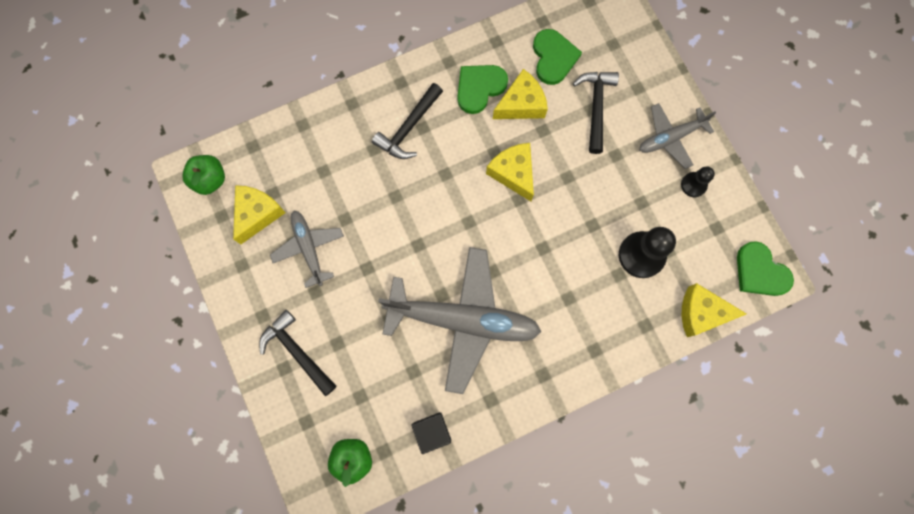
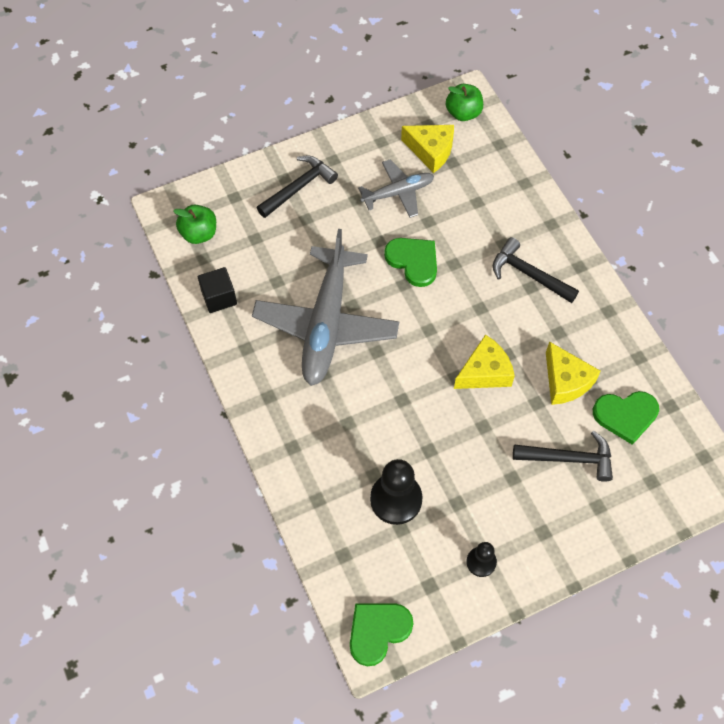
camera: 90 degrees right, 15 degrees down
green heart [458,65,508,114] -> green heart moved to [384,238,437,287]
grey plane [639,103,716,169] -> none
yellow cheese [682,283,747,337] -> none

